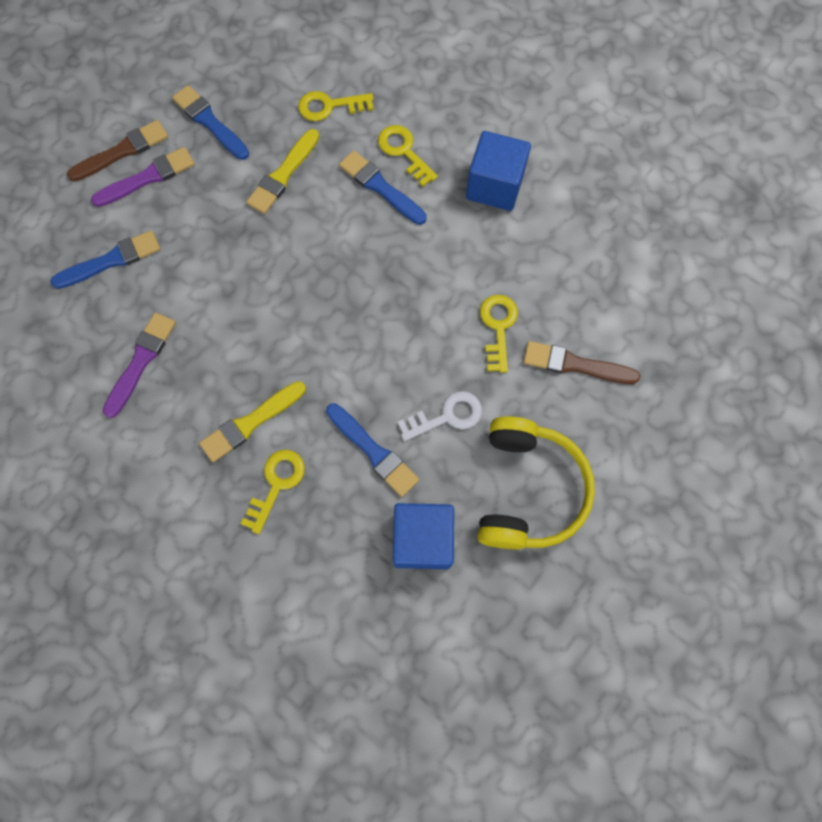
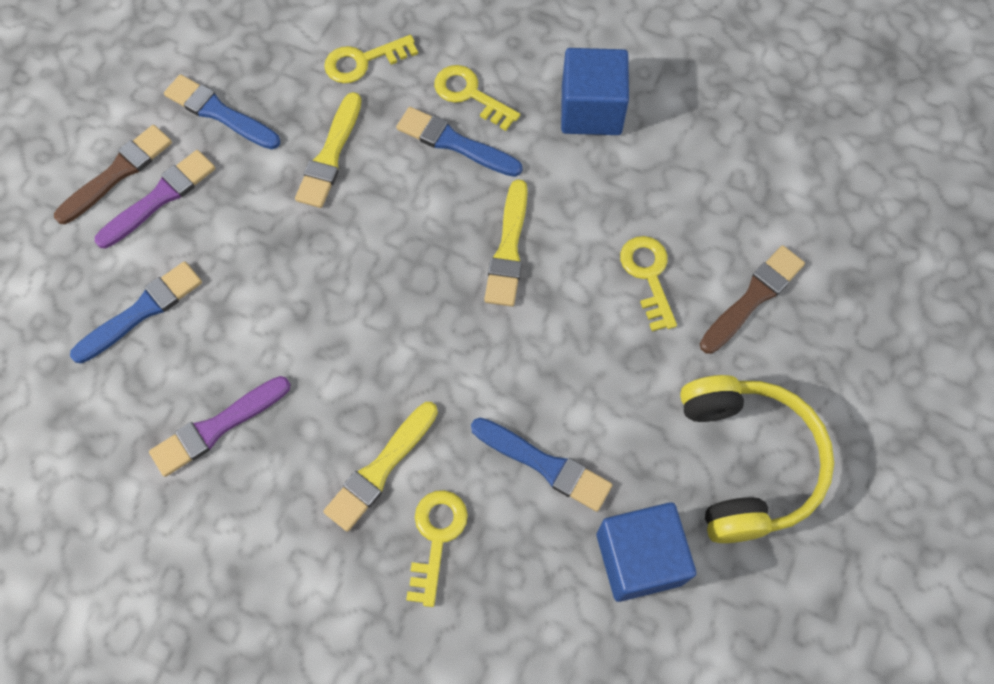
camera: 15 degrees left, 5 degrees down
purple brush [103,312,176,418] -> purple brush turned 135 degrees counterclockwise [149,376,291,477]
white key [397,391,482,441] -> none
brown brush [524,341,640,384] -> brown brush turned 135 degrees clockwise [700,245,805,354]
none -> yellow brush [484,179,528,307]

